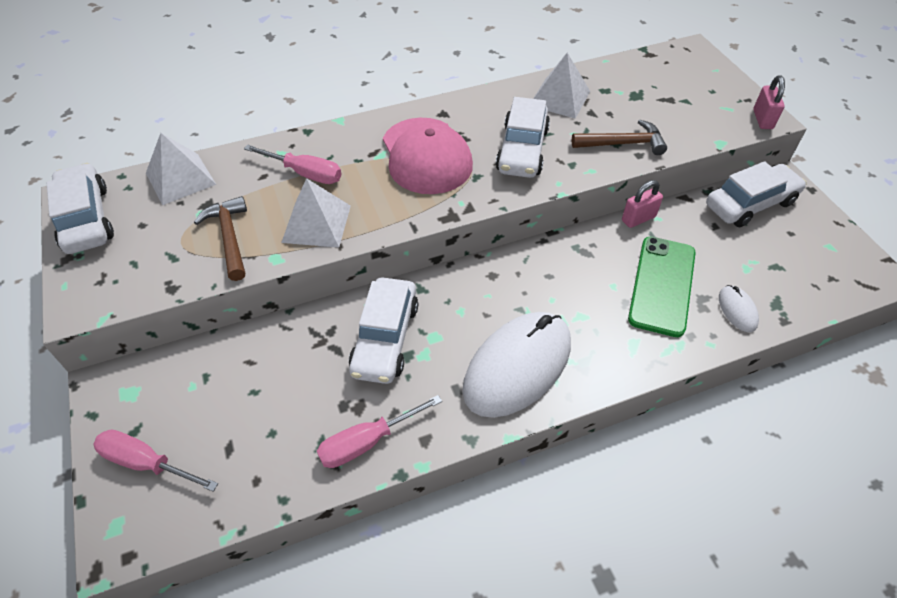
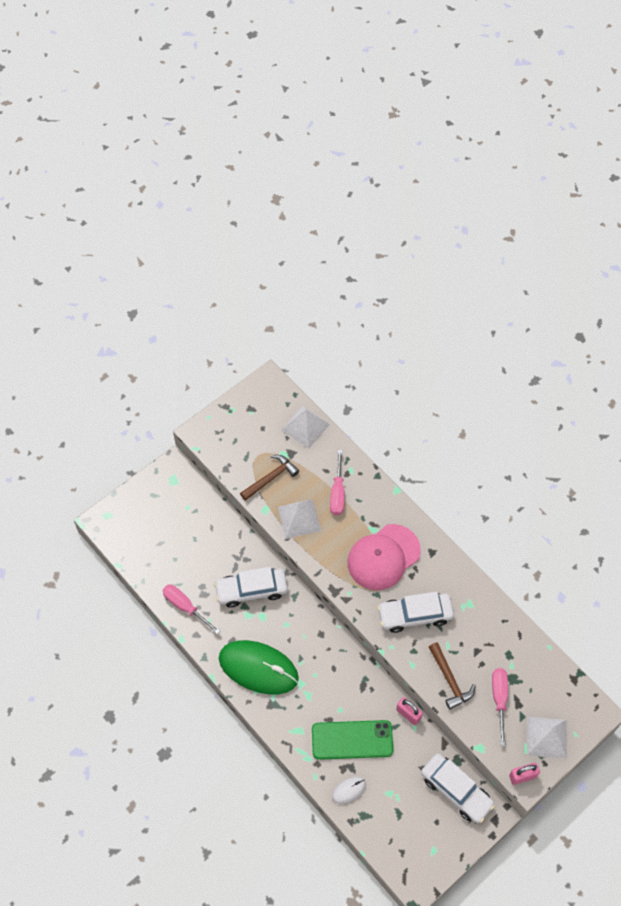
camera: 70 degrees right, 10 degrees up
white car [47,163,114,254] -> none
pink screwdriver [93,430,218,492] -> pink screwdriver moved to [492,668,508,746]
white mouse [462,312,571,418] -> green mouse [219,640,299,695]
white pyramid [533,53,590,119] -> white pyramid moved to [527,717,567,759]

